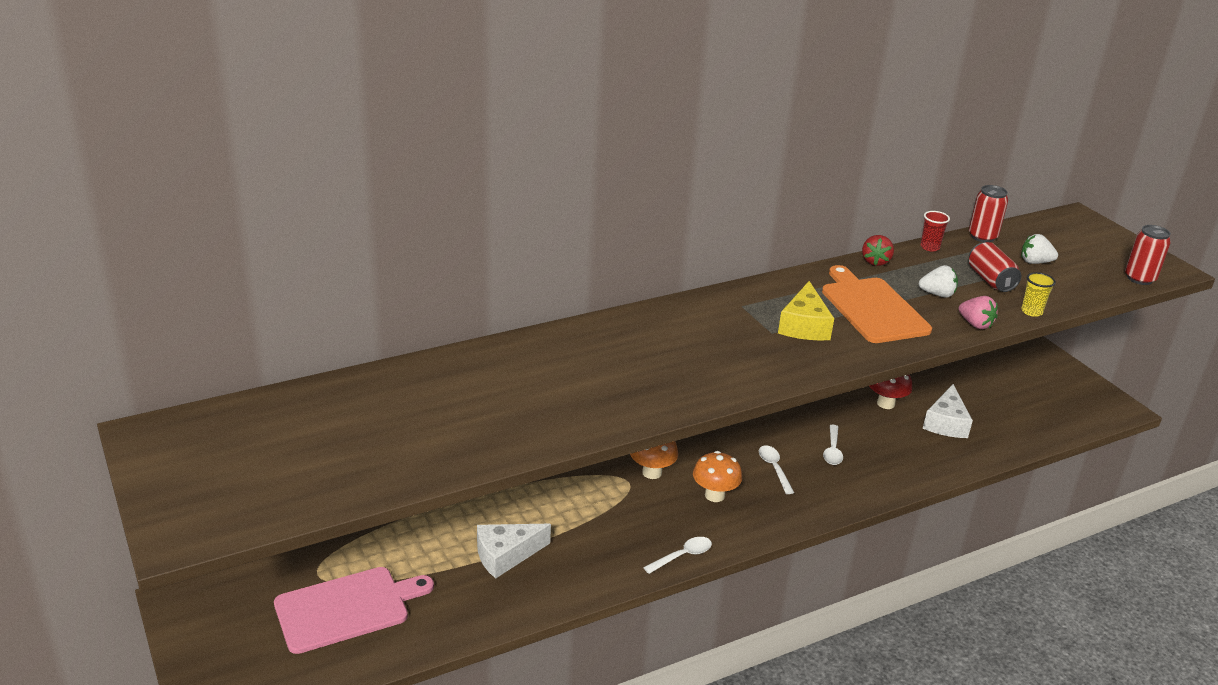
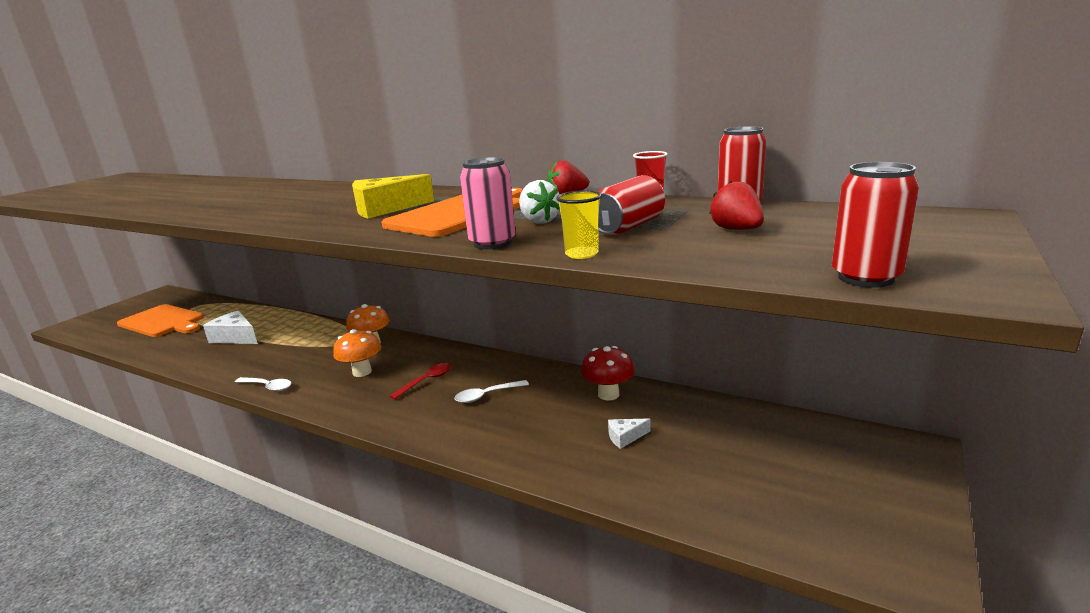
camera: 60 degrees right, 10 degrees down
pink cutting board [274,567,434,654] -> orange cutting board [117,304,204,337]
white spoon [759,445,794,494] -> red spoon [390,363,451,399]
white cheese [923,384,973,438] -> white cheese [608,418,651,449], size x0.52
pink strawberry [959,296,998,329] -> pink can [460,157,516,250]
white strawberry [1021,234,1058,264] -> red strawberry [709,181,764,230]

